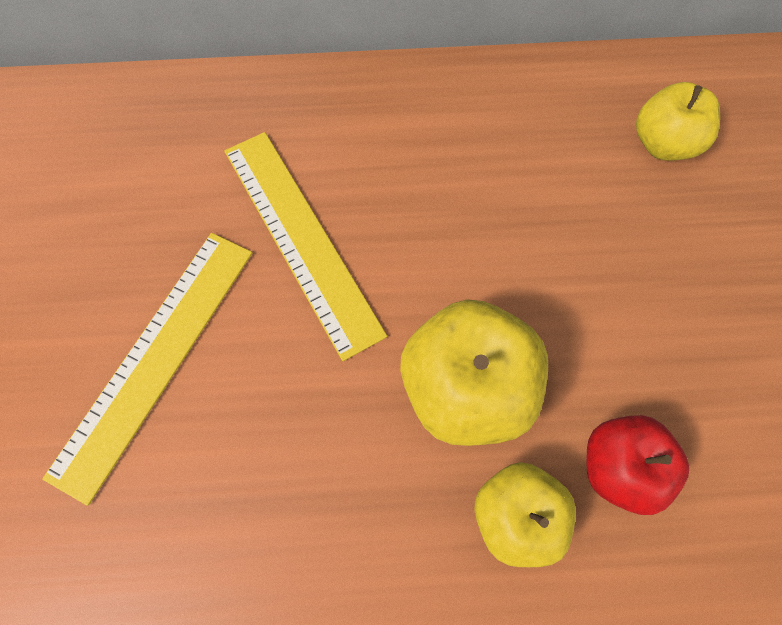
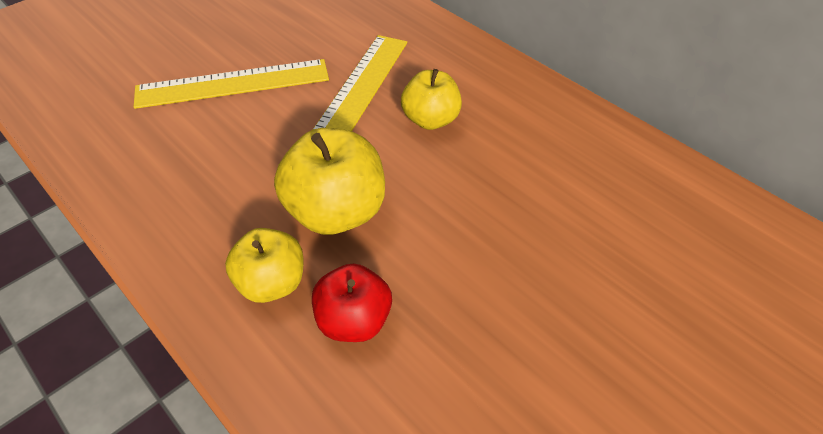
camera: 50 degrees right, 20 degrees down
yellow apple [636,82,720,161] -> yellow apple moved to [401,69,462,130]

